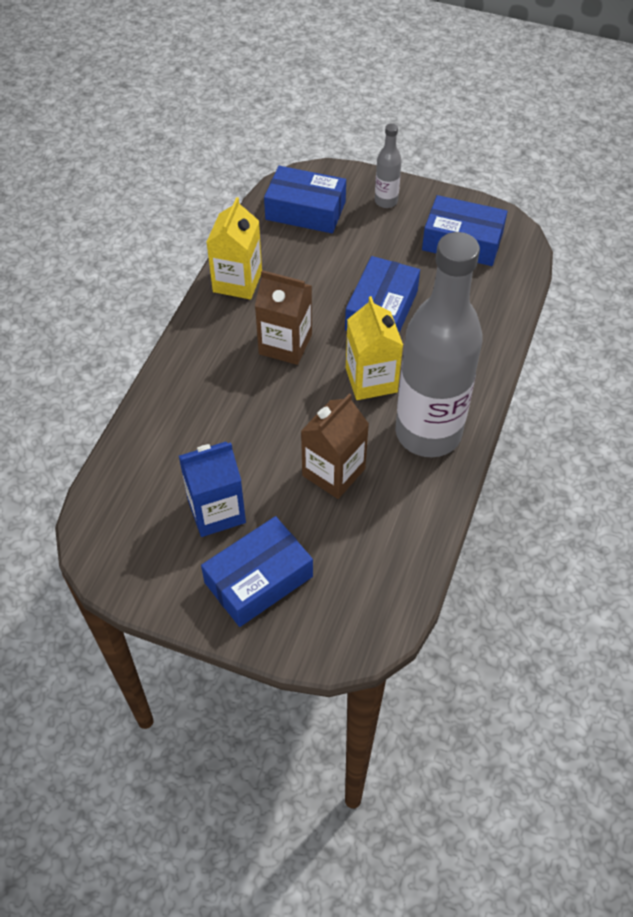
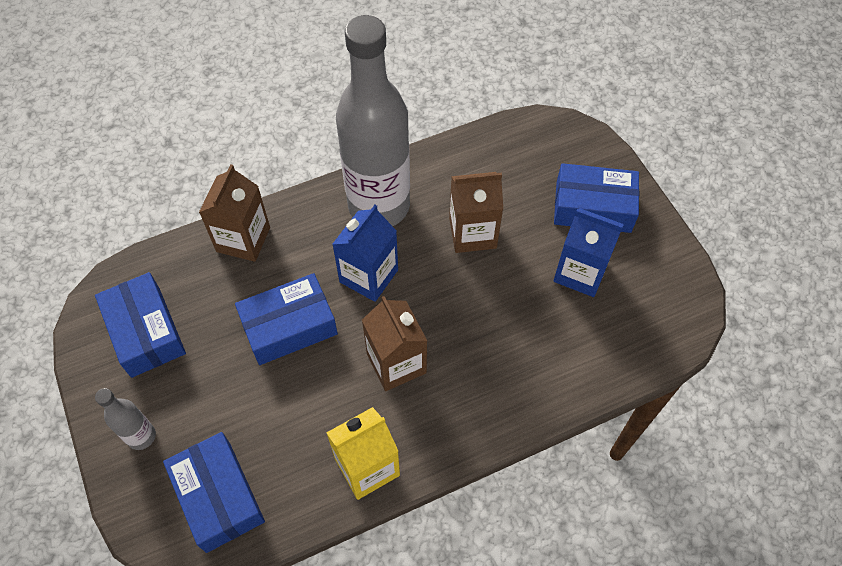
camera: 135 degrees left, 5 degrees up
yellow carton [346,296,403,400] -> blue carton [332,205,398,302]
none -> brown carton [199,165,270,262]

